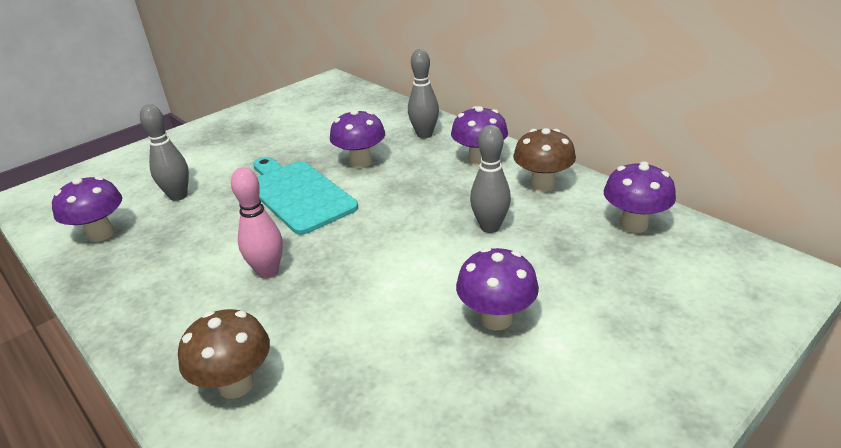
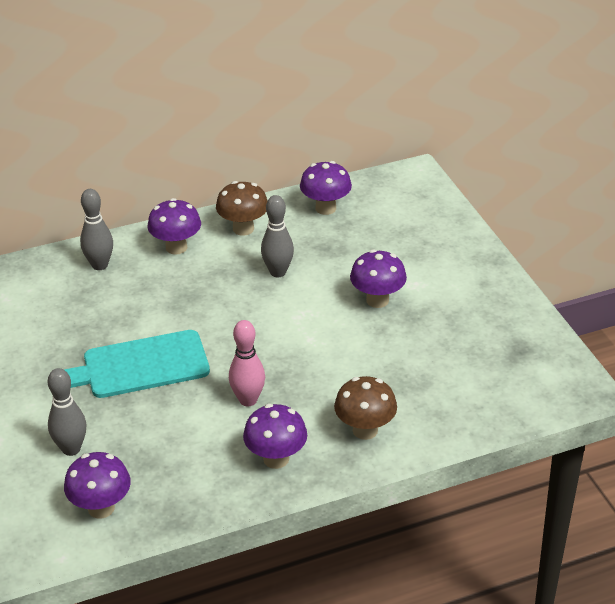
camera: 70 degrees left, 5 degrees up
purple mushroom [330,110,385,168] -> purple mushroom moved to [243,404,307,469]

